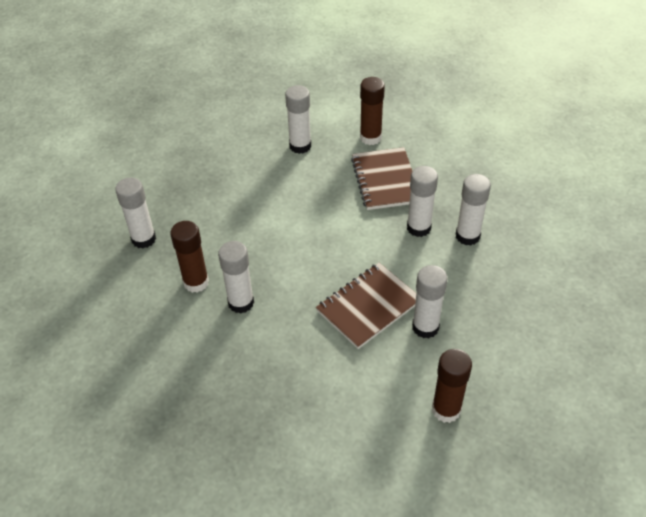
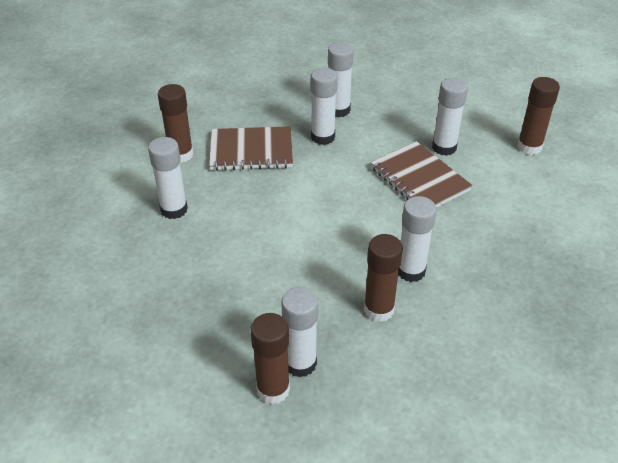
camera: 85 degrees left, 5 degrees down
none -> brown glue stick [250,313,290,404]

